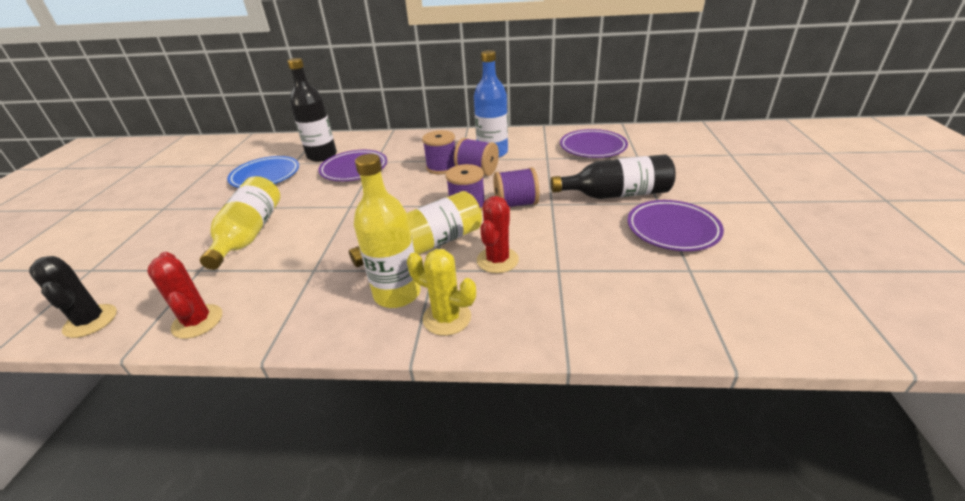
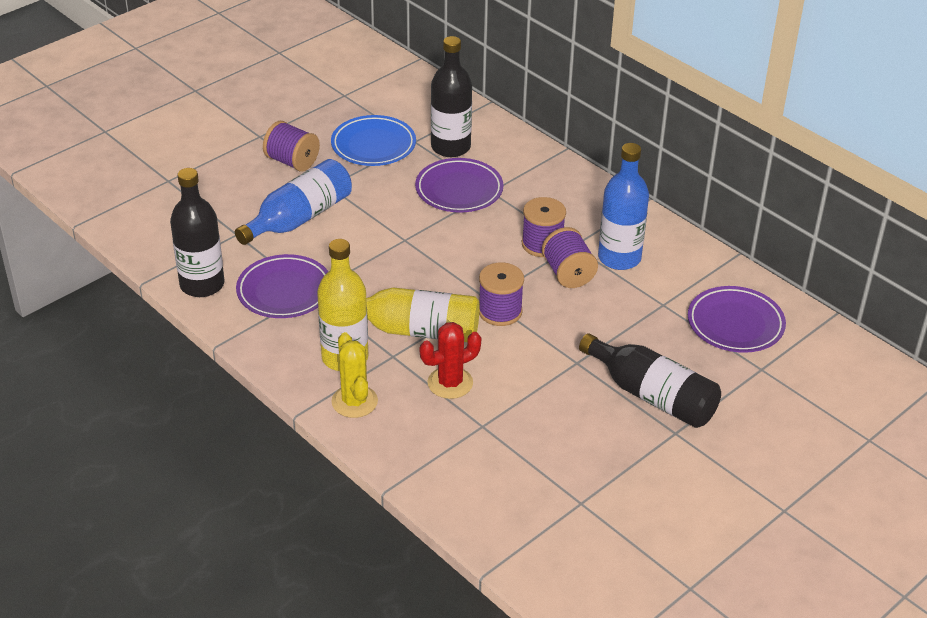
camera: 40 degrees right, 5 degrees up
black cactus [29,256,117,338] -> none
red cactus [147,252,222,339] -> black bottle [170,168,224,297]
yellow bottle [200,176,280,270] -> blue bottle [235,159,352,245]
purple spool [493,167,540,207] -> purple spool moved to [263,121,320,172]
purple plate [628,200,724,251] -> purple plate moved to [236,254,328,318]

